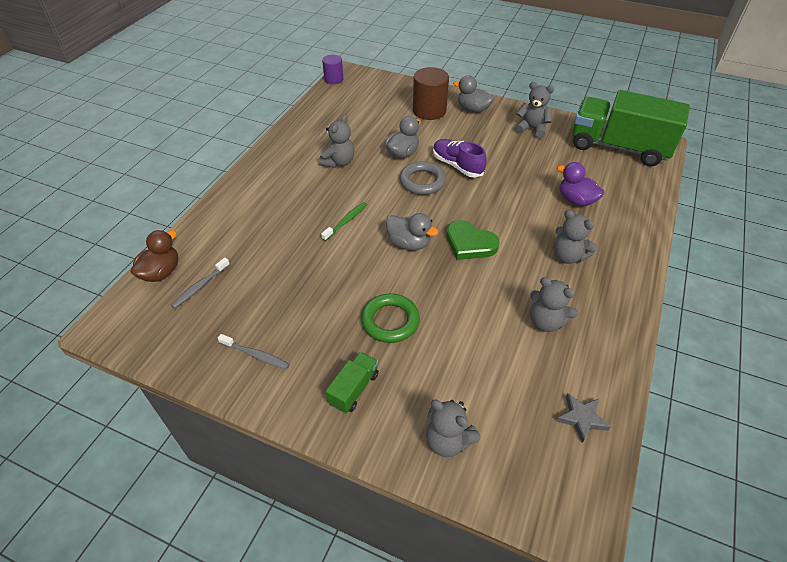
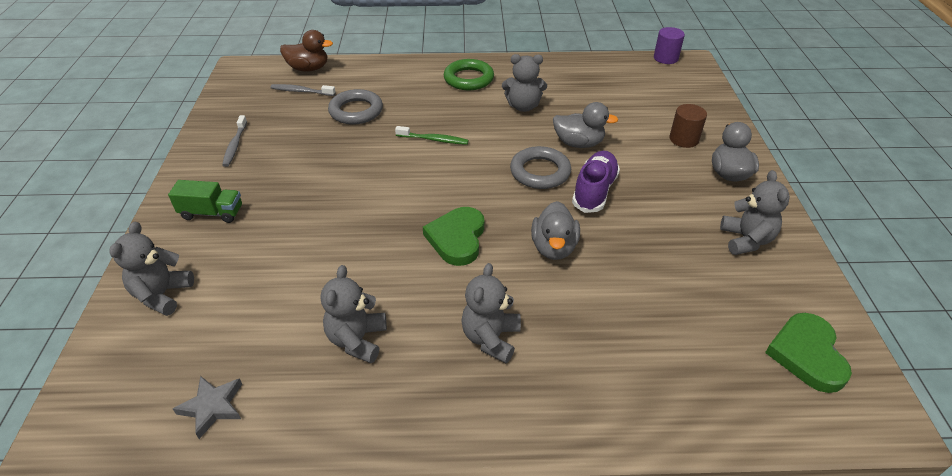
camera: 65 degrees right, 5 degrees down
green ring [361,293,420,343] -> green ring moved to [444,59,494,90]
grey duck [386,213,438,251] -> grey duck moved to [531,201,580,260]
brown cylinder [413,67,449,120] -> brown cylinder [669,104,707,148], size x0.61
purple duck [557,162,605,206] -> none
green truck [572,90,690,166] -> green heart [765,313,852,393]
none -> grey ring [328,89,383,125]

